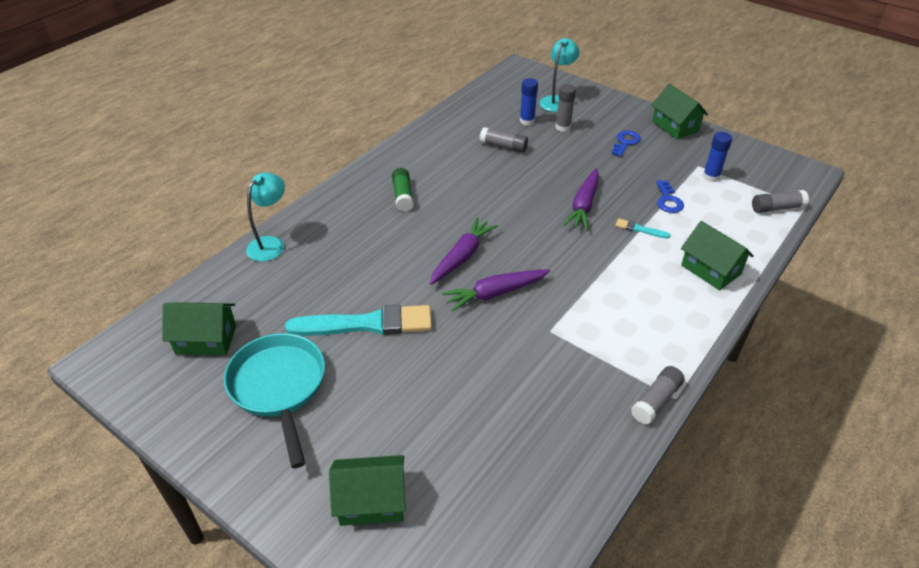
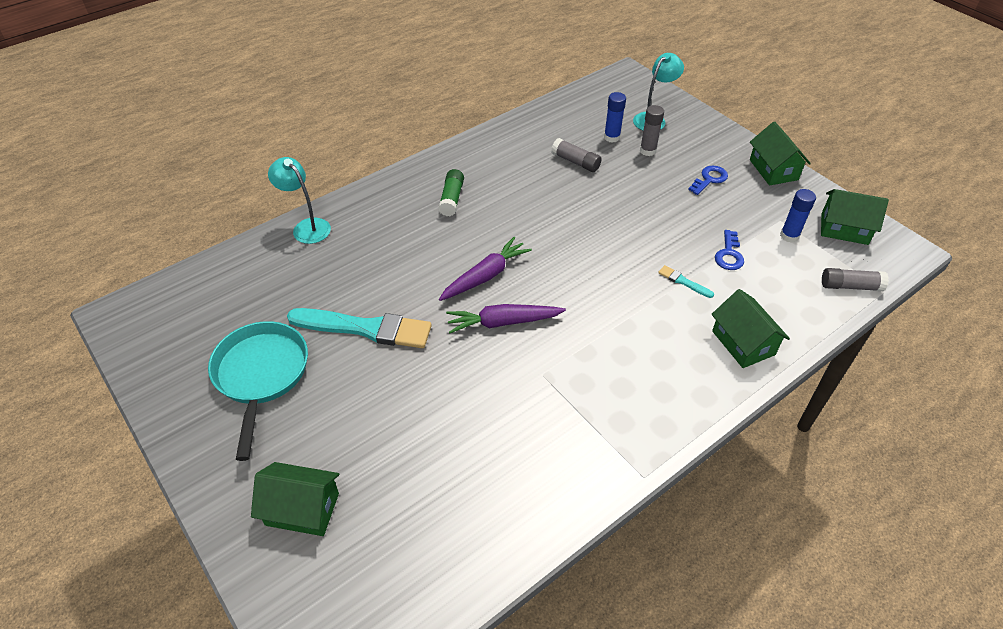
camera: 15 degrees right, 5 degrees up
green house [162,302,236,355] -> green house moved to [821,189,889,245]
turquoise lamp [246,173,285,262] -> turquoise lamp turned 90 degrees counterclockwise [268,157,331,244]
purple carrot [564,168,599,231] -> none
grey glue stick [631,366,684,425] -> none

